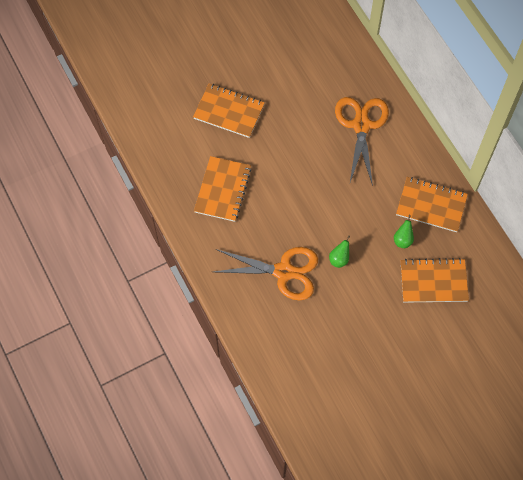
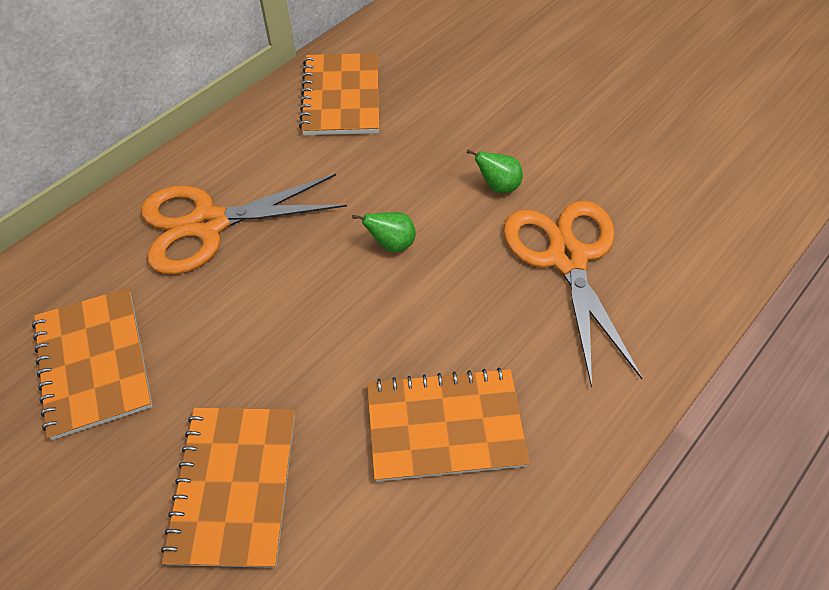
camera: 110 degrees left, 10 degrees down
green pear [394,215,414,248] -> green pear moved to [352,212,416,252]
orange notebook [401,258,469,303] -> orange notebook moved to [32,288,153,440]

